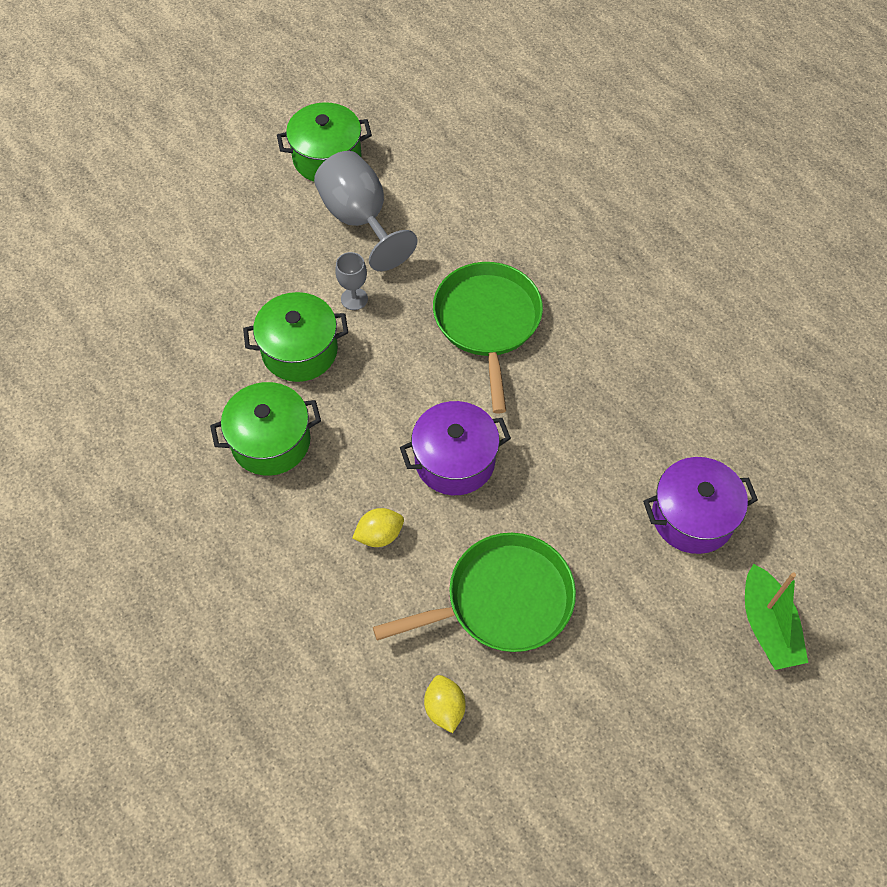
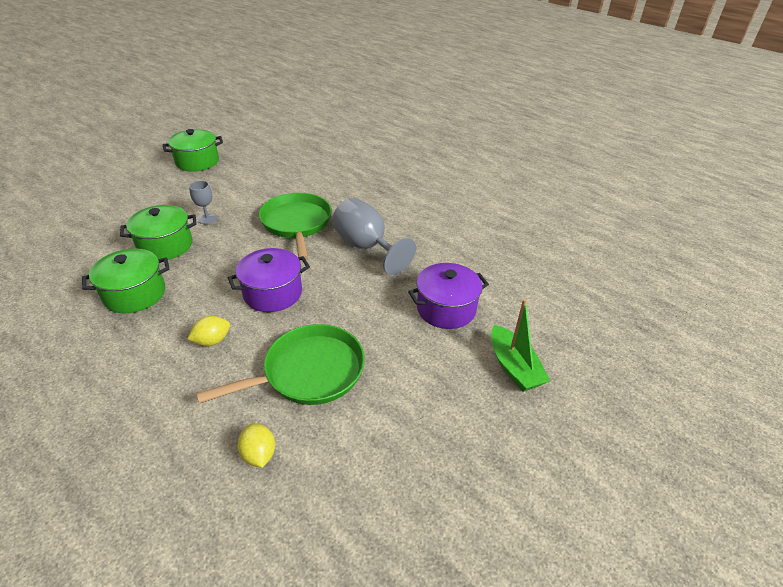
camera: 10 degrees left, 20 degrees down
grey goblet [314,151,417,271] -> grey goblet moved to [332,198,416,275]

